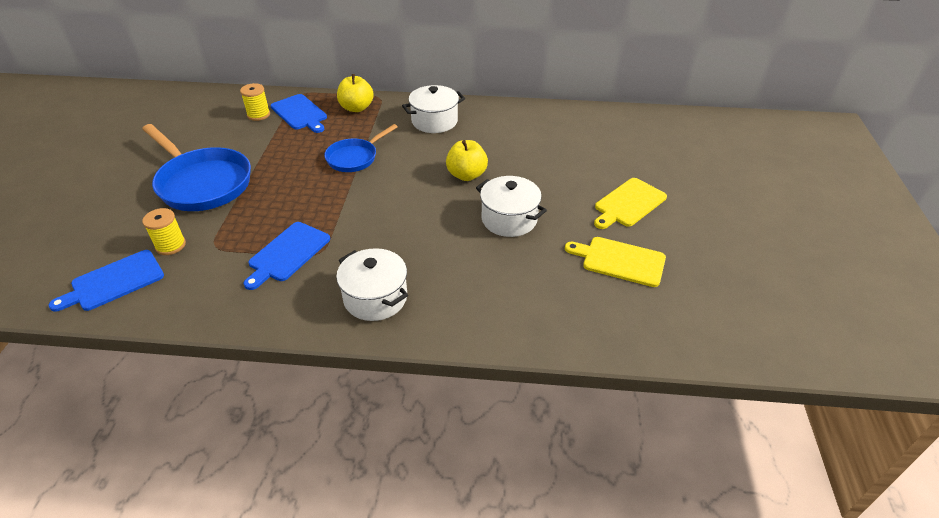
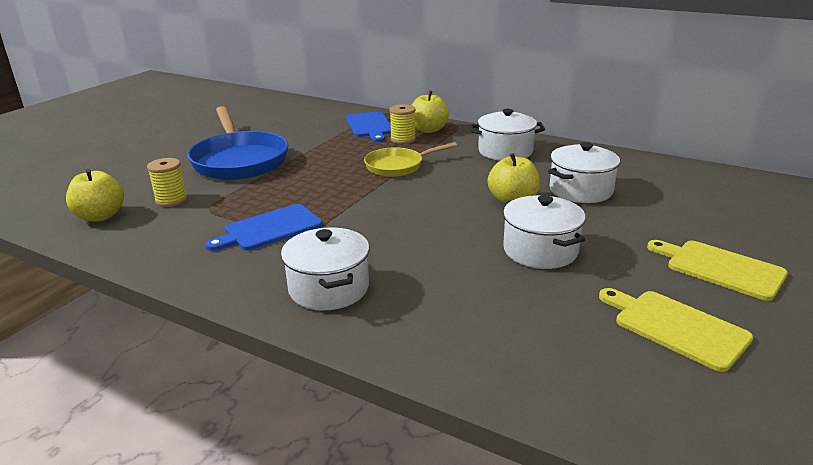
camera: 25 degrees right, 15 degrees down
blue cutting board [49,250,164,312] -> yellow apple [66,169,124,221]
yellow spool [240,83,270,121] -> yellow spool moved to [390,104,416,144]
blue pan [324,124,398,172] -> yellow pan [364,142,457,177]
yellow cutting board [594,178,667,229] -> yellow cutting board turned 60 degrees clockwise [647,240,788,301]
none -> white pot [548,142,620,203]

